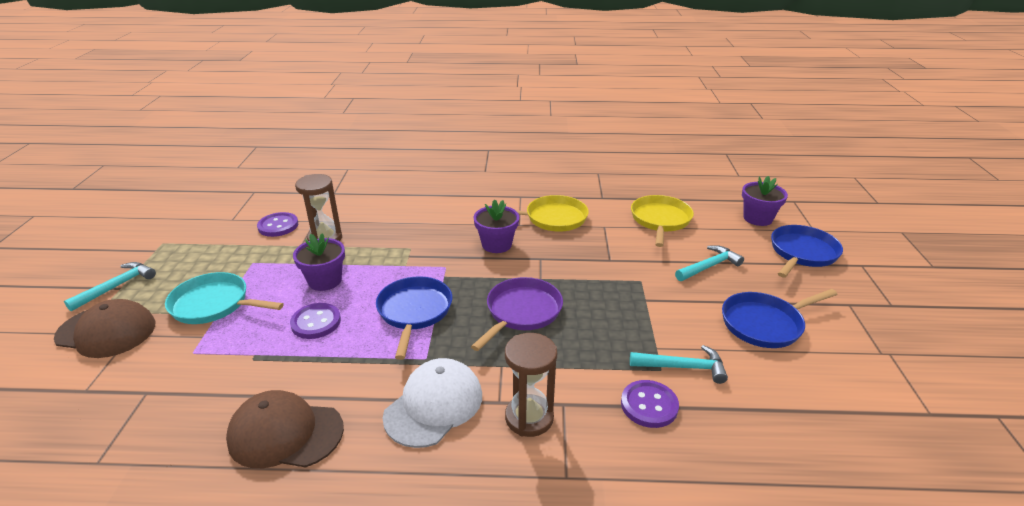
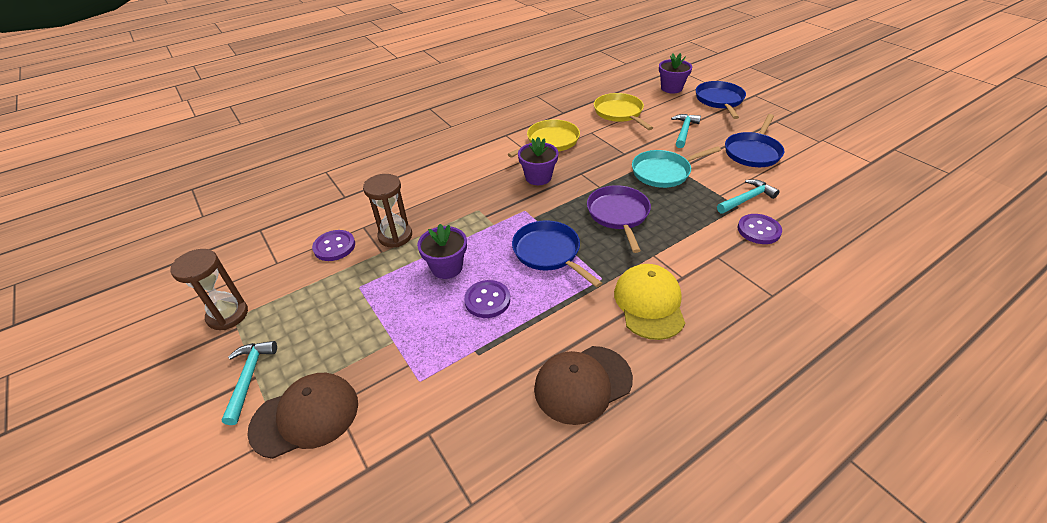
camera: 35 degrees left, 10 degrees up
turquoise pan [165,272,284,324] -> turquoise pan moved to [632,146,721,188]
white cap [383,358,482,448] -> yellow cap [614,264,685,340]
brown hourglass [505,333,557,437] -> brown hourglass moved to [170,249,248,330]

